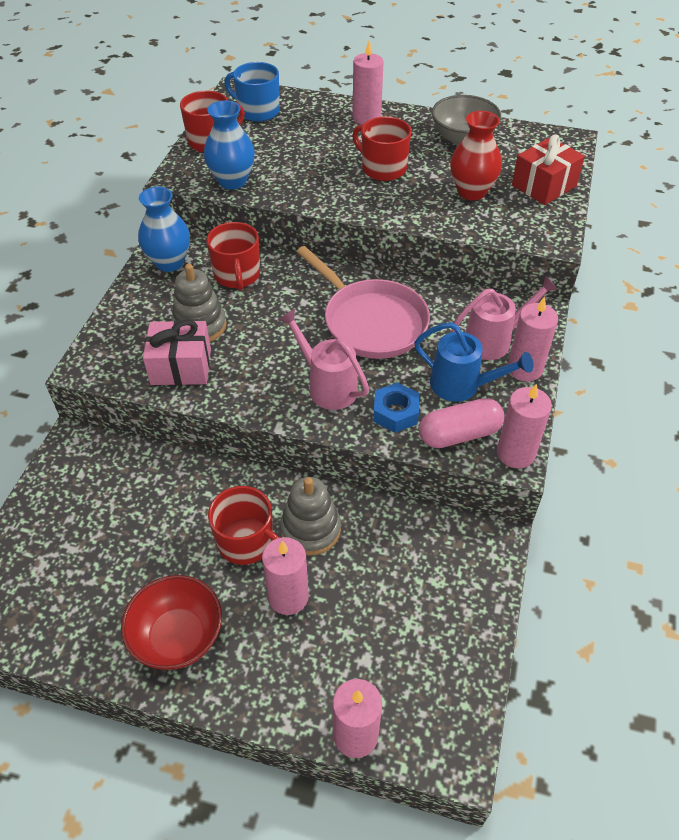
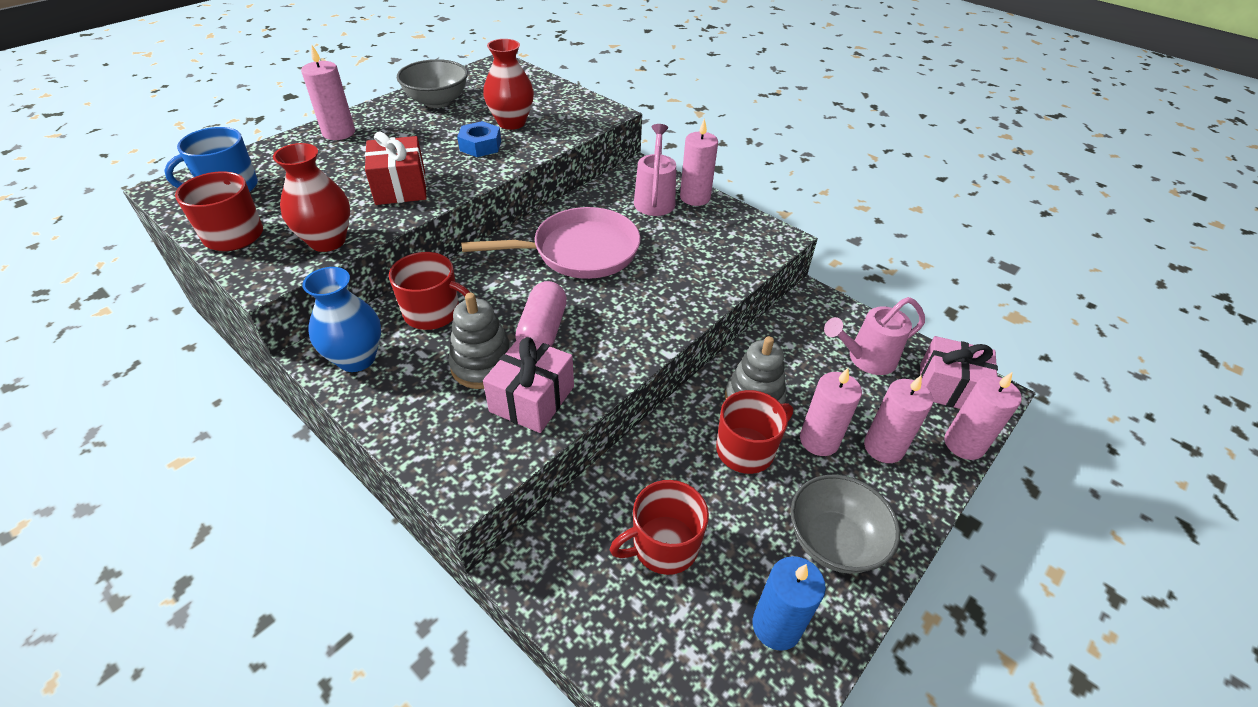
camera: 65 degrees left, 5 degrees down
red bowl [121,575,222,670] -> grey bowl [791,474,900,574]
blue vase [204,100,255,189] -> red vase [273,143,350,252]
pink watering can [278,309,369,410] -> pink watering can moved to [824,297,925,375]
red mug [352,117,411,181] -> red mug moved to [610,480,709,575]
blue nut [373,382,419,433] -> blue nut moved to [457,121,501,157]
blue watering can [414,322,534,402] -> none
pink capsule [419,398,504,448] -> pink capsule moved to [515,281,567,347]
pink candle [497,383,552,468] -> pink candle moved to [864,375,933,463]
red gift [512,135,585,205] -> red gift moved to [365,131,427,205]
none -> blue candle [753,556,826,651]
none -> pink gift [920,336,998,409]

